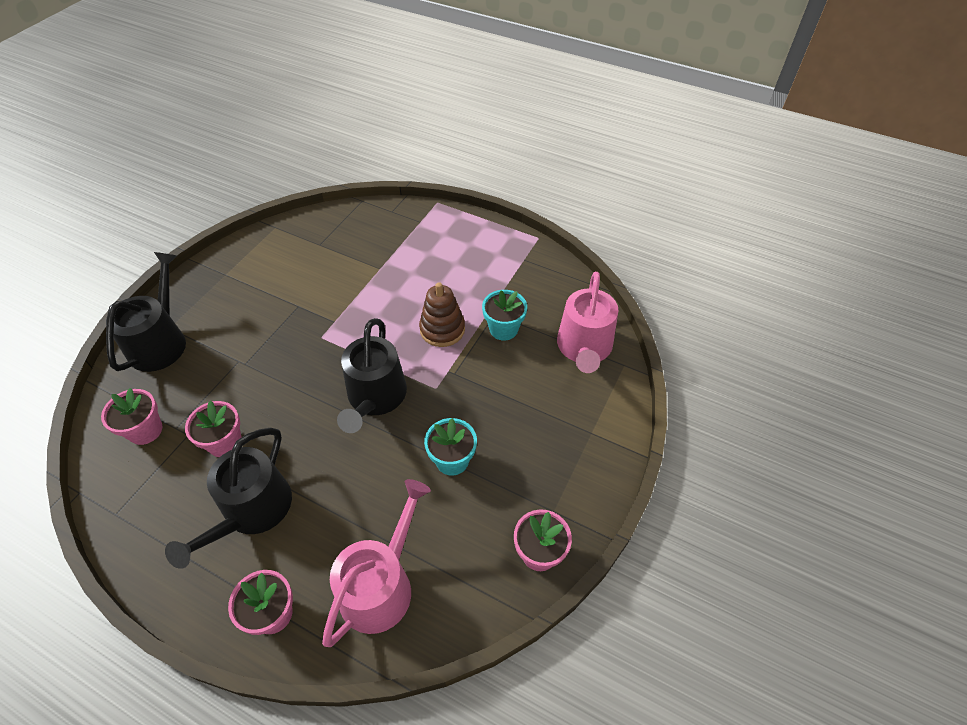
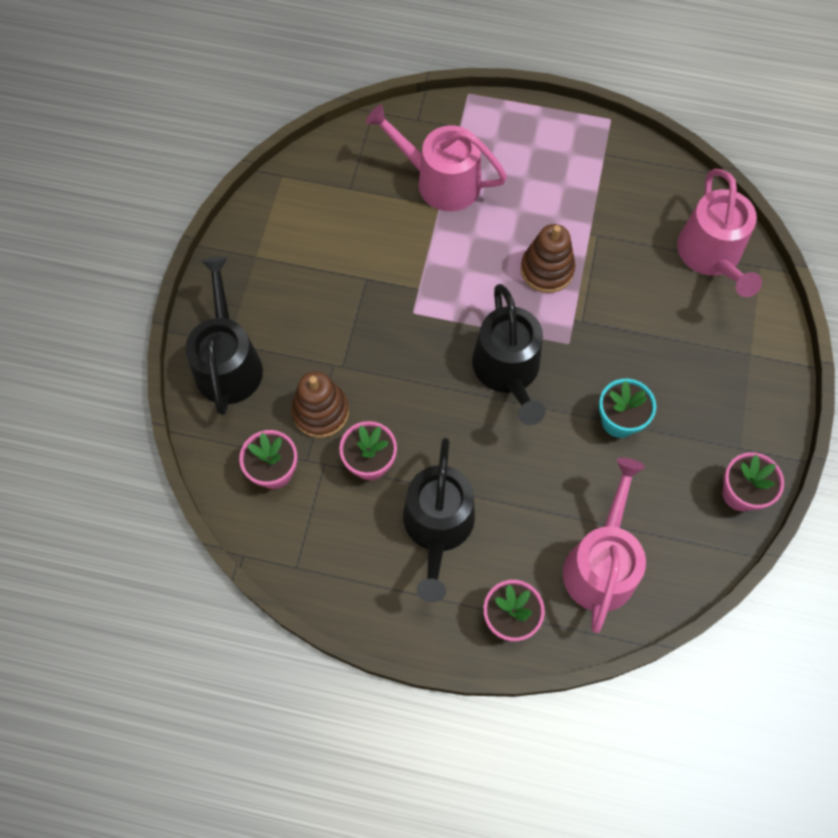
camera: 15 degrees left, 15 degrees up
turquoise flower pot [482,290,527,341] -> none
none -> brown stacking toy [291,372,349,438]
none -> pink watering can [366,104,507,211]

